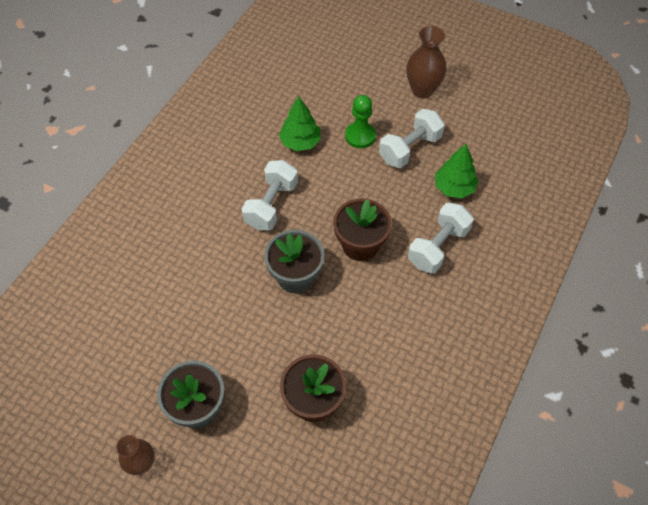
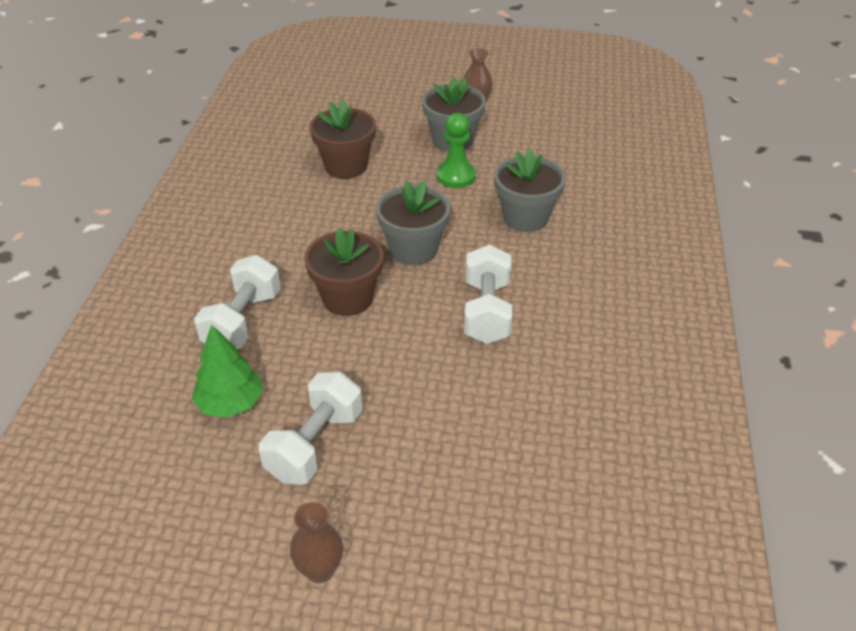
camera: 160 degrees right, 15 degrees down
green tree [279,96,321,151] -> none
green pawn [345,95,376,148] -> green pawn moved to [436,113,476,188]
brown vase [406,26,447,99] -> brown vase [290,502,343,583], size x0.65
none -> grey flower pot [494,148,566,232]

